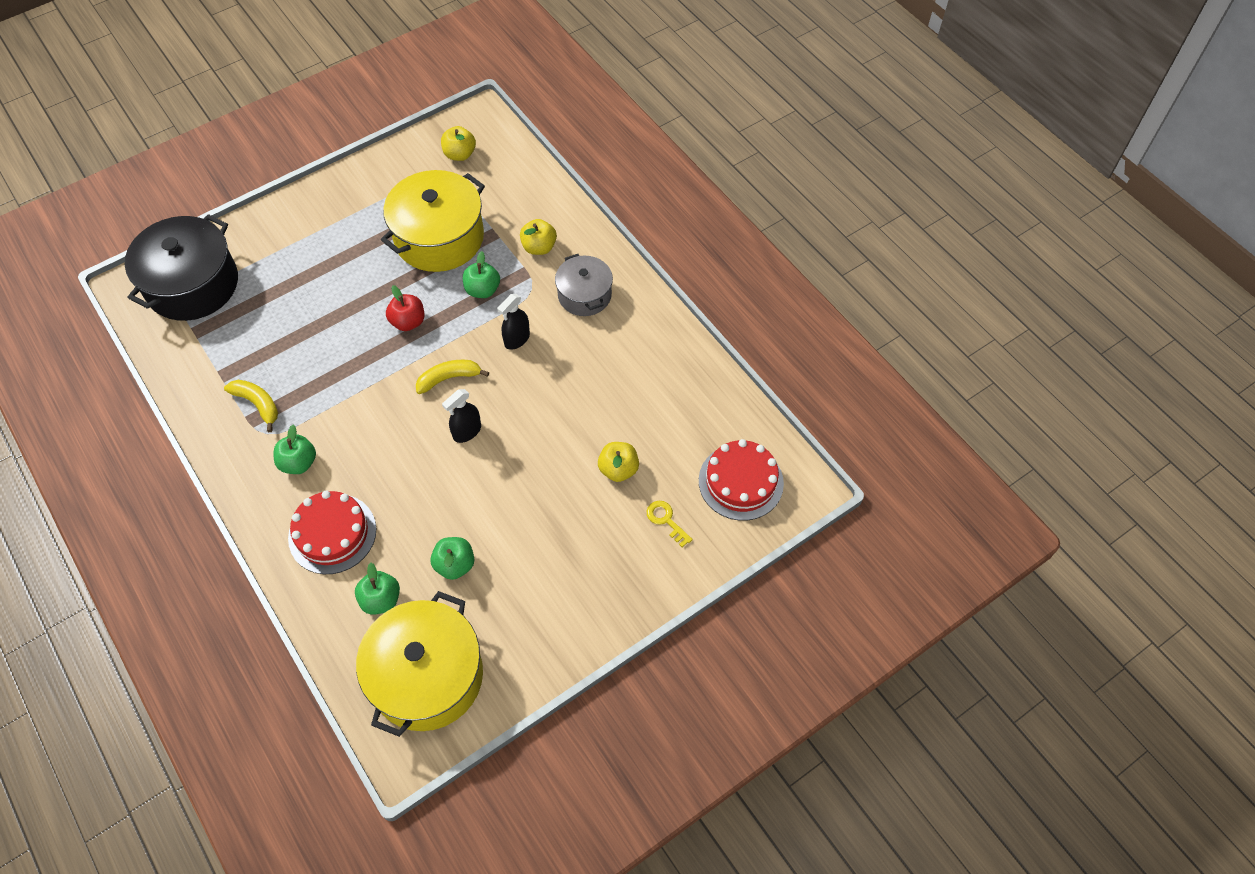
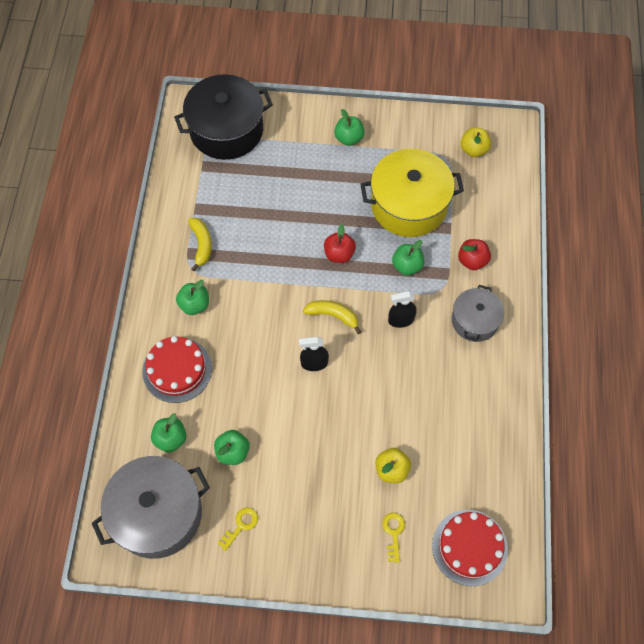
camera: 40 degrees right, 5 degrees up
yellow pot [356,591,483,737] -> grey pot [92,456,210,559]
yellow apple [520,219,557,255] -> red apple [458,239,491,270]
none -> yellow key [217,507,258,551]
none -> green apple [334,109,365,146]

